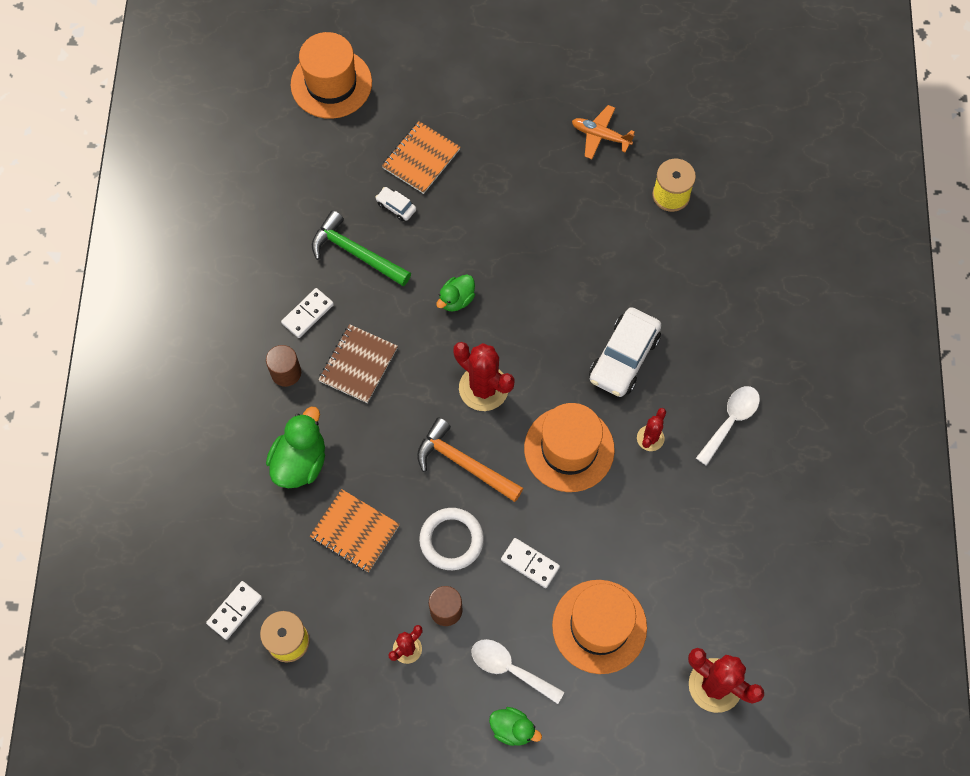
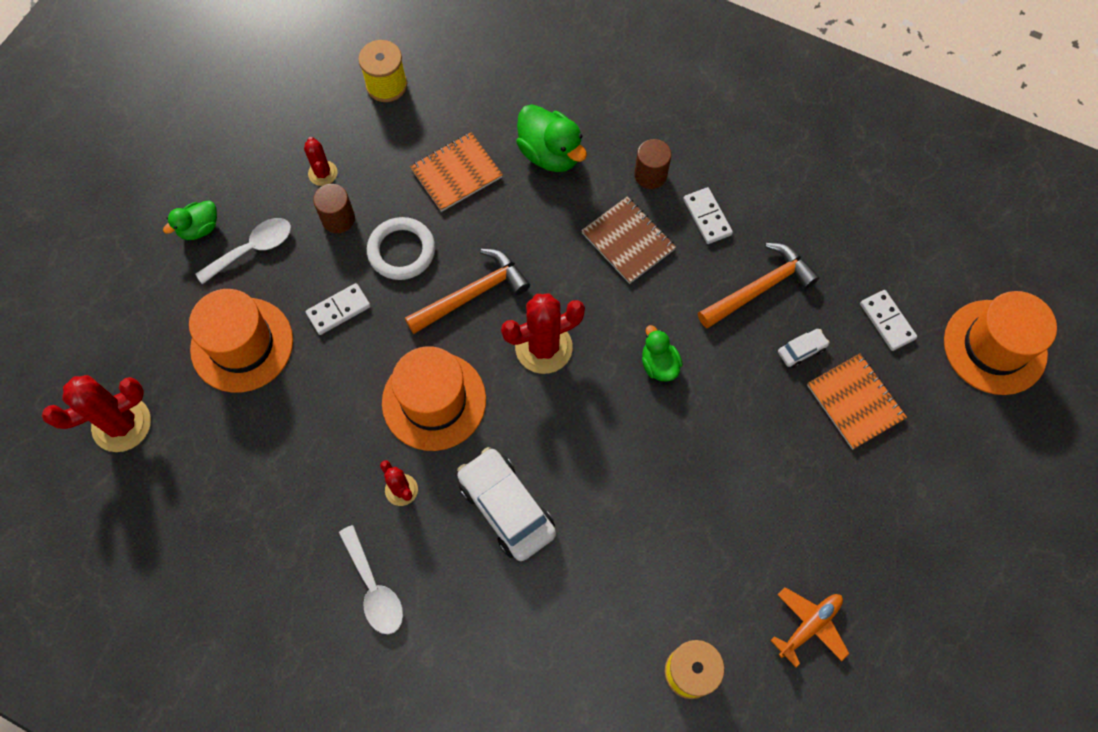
camera: 115 degrees right, 0 degrees up
white domino [206,581,262,640] -> white domino moved to [860,290,917,351]
green hammer [312,210,411,286] -> orange hammer [698,243,819,328]

